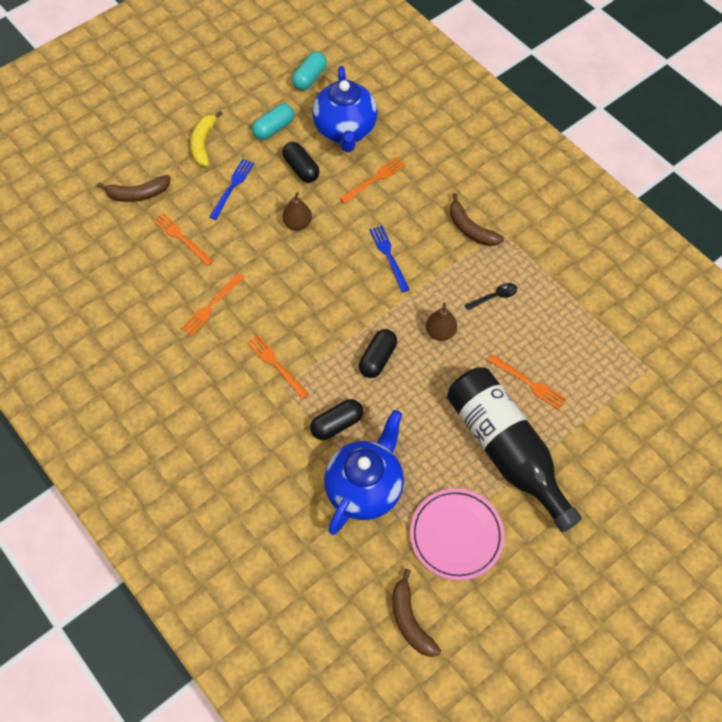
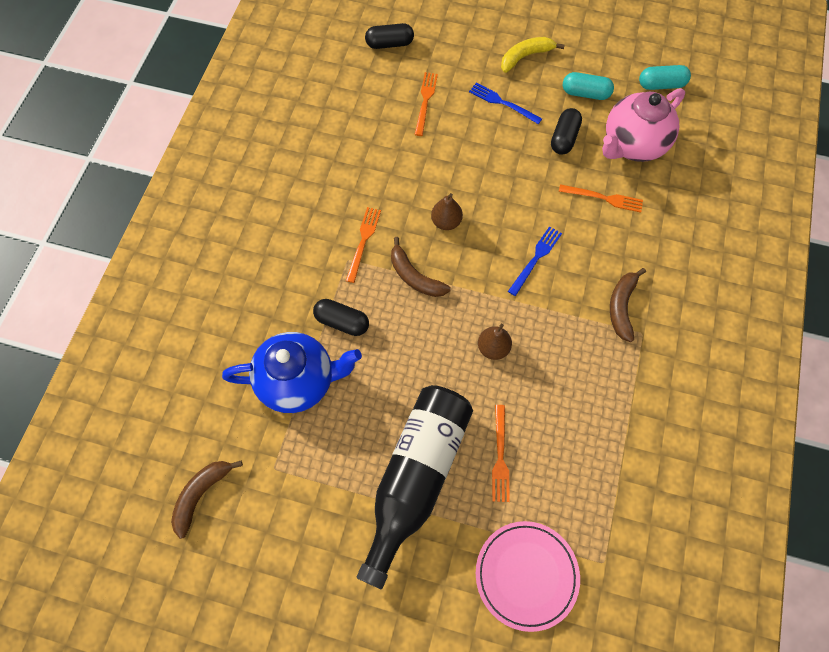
camera: 55 degrees right, 5 degrees up
brown banana [97,175,171,202] -> brown banana moved to [391,237,451,297]
orange fork [181,273,244,336] -> none
blue fork [209,159,254,220] -> blue fork turned 135 degrees counterclockwise [469,83,542,124]
brown pear [282,192,312,231] -> brown pear moved to [431,193,463,230]
blue teapot [312,66,377,152] -> pink teapot [602,88,685,162]
black capsule [359,329,397,378] -> black capsule moved to [365,23,414,49]
pink plate [410,488,505,580] -> pink plate moved to [476,521,580,632]
black spoon [464,283,517,311] -> none

